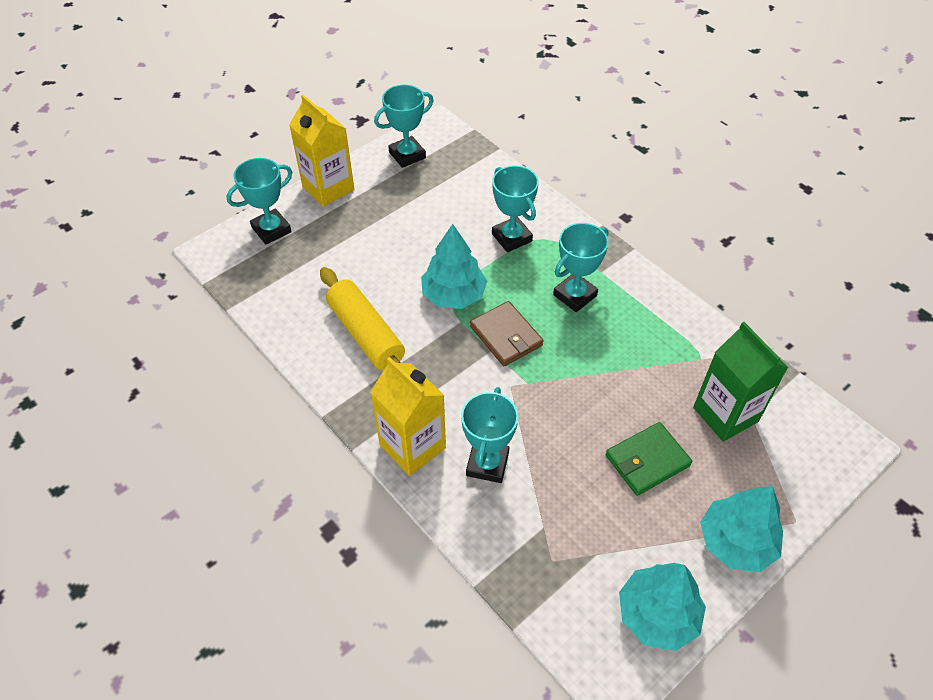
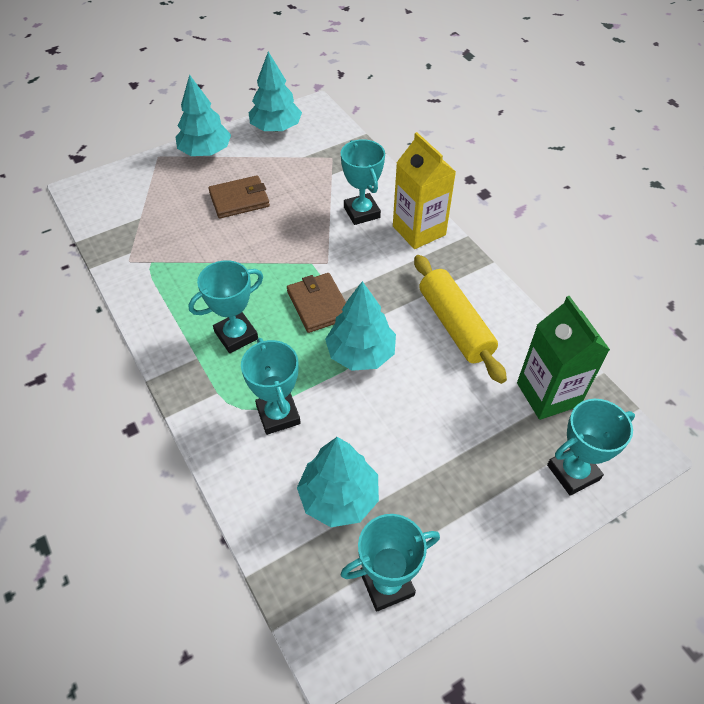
camera: 170 degrees left, 0 degrees up
yellow carton [289,94,354,207] -> none
turquoise trophy [461,387,518,483] -> turquoise trophy turned 45 degrees counterclockwise [341,139,385,225]
green wallet [606,422,692,496] -> brown wallet [208,175,270,218]
green carton [693,322,788,442] -> green carton moved to [517,296,610,420]
none -> turquoise tree [297,437,379,527]

